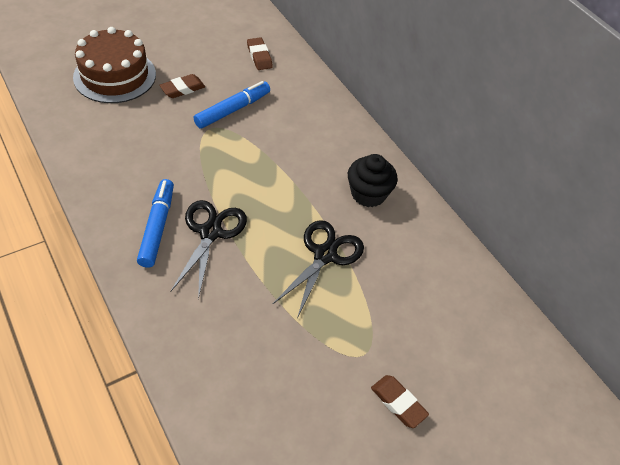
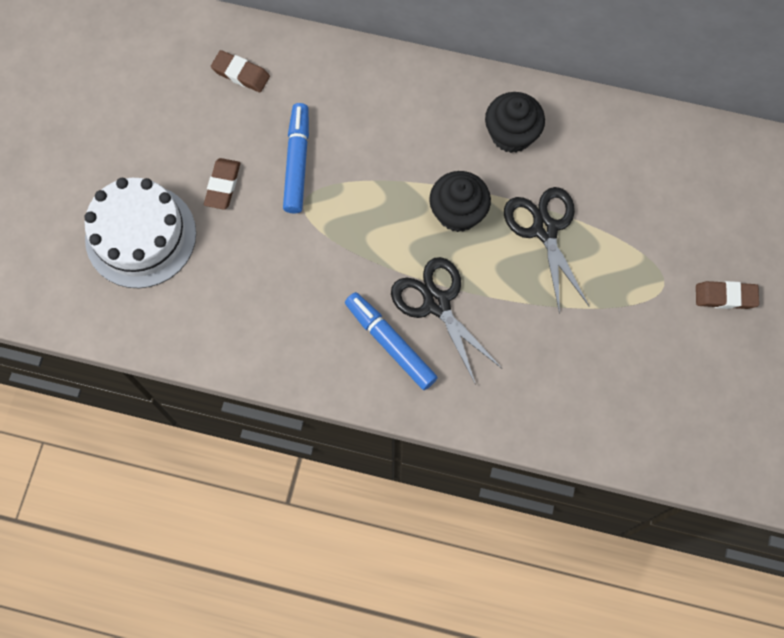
camera: 40 degrees left, 20 degrees up
brown cake [73,27,156,103] -> white cake [84,178,196,288]
none -> black cupcake [429,171,491,232]

